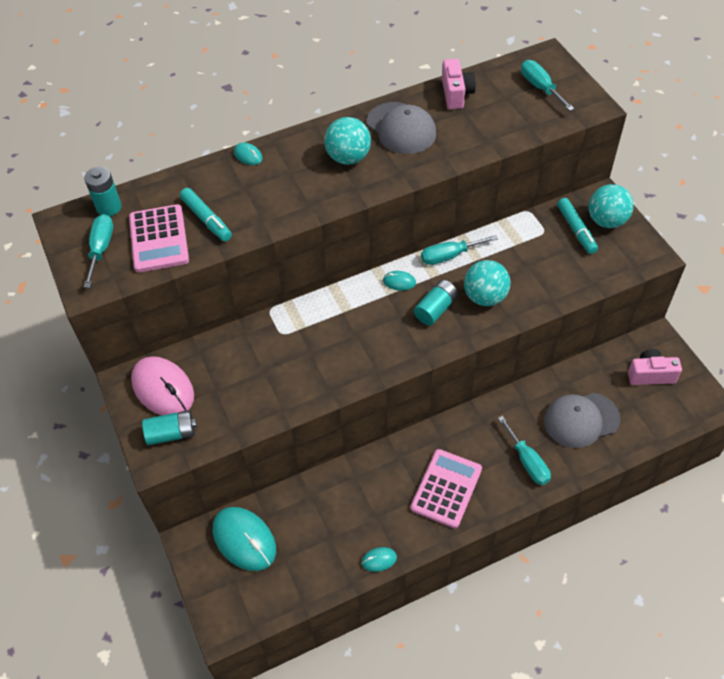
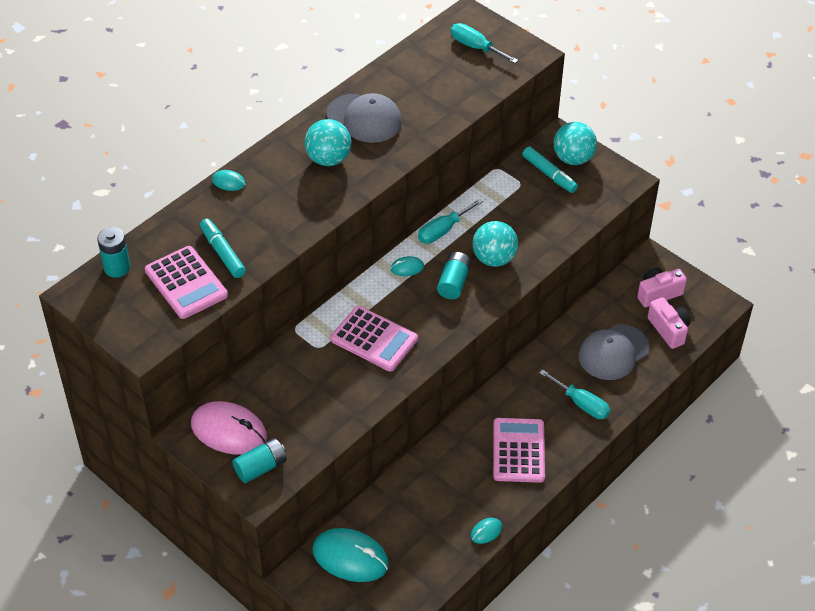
camera: 25 degrees left, 5 degrees down
turquoise screwdriver [84,214,113,288] -> none
turquoise marker [180,188,232,241] -> turquoise marker turned 150 degrees counterclockwise [200,218,246,278]
pink camera [442,59,476,109] -> pink camera moved to [648,297,690,349]
none -> pink calculator [331,306,418,372]

